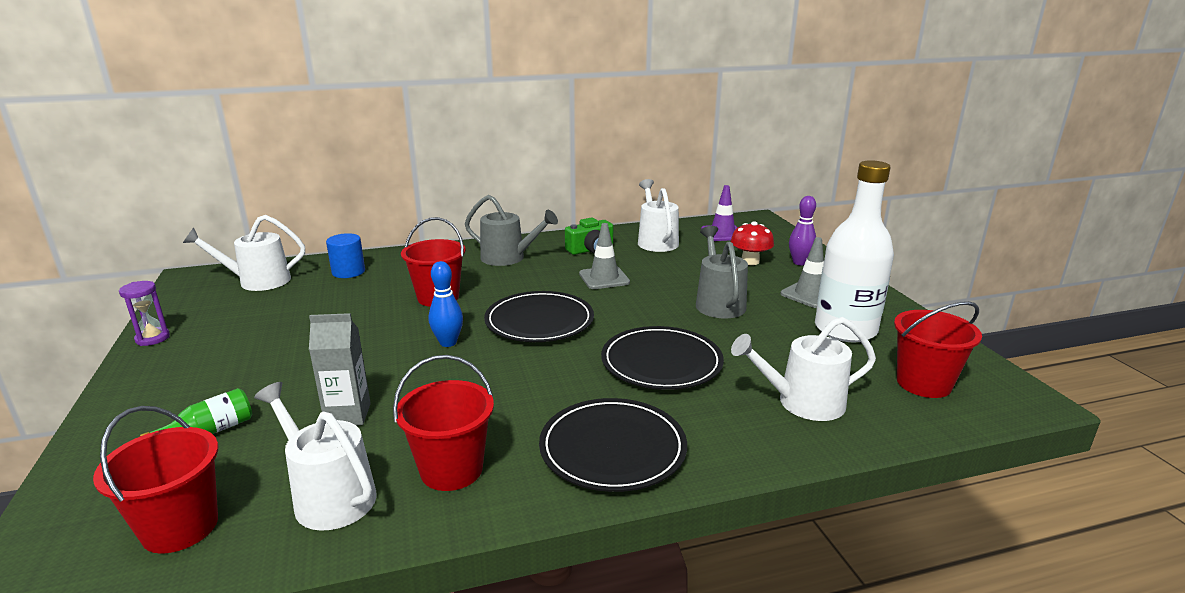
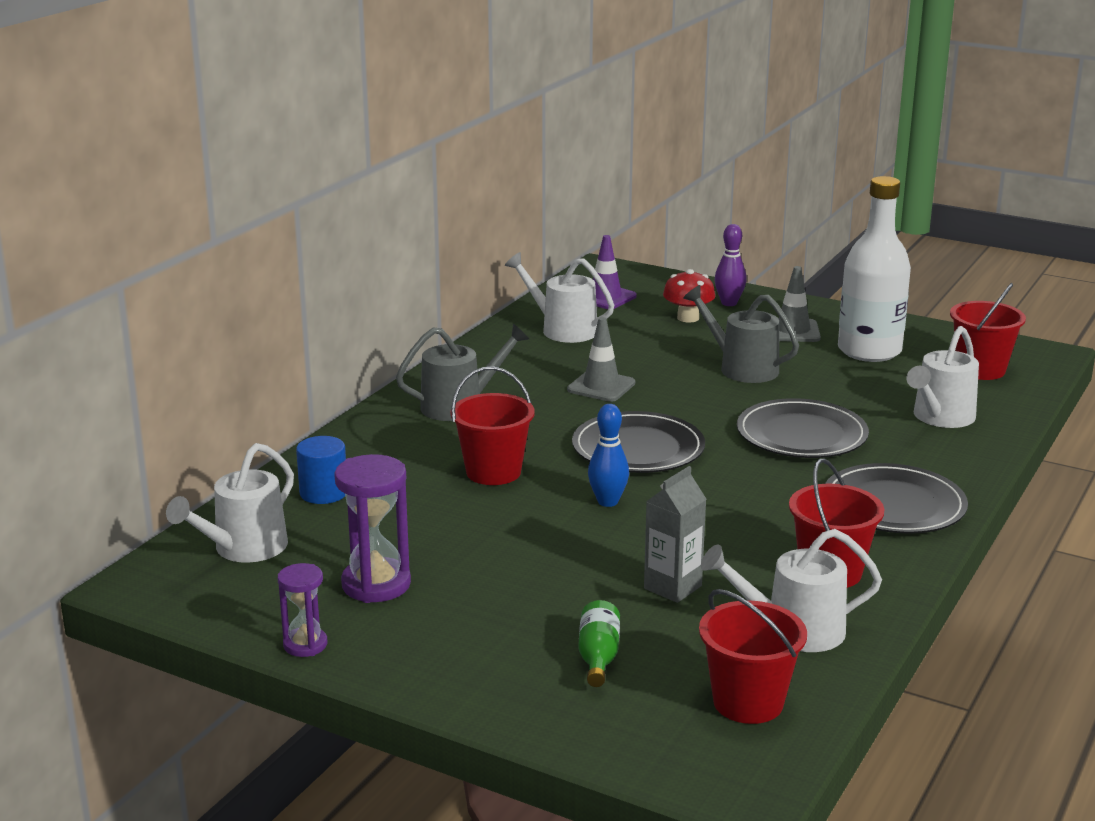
camera: 45 degrees left, 0 degrees up
green camera [565,218,614,255] -> none
none -> purple hourglass [334,454,411,603]

